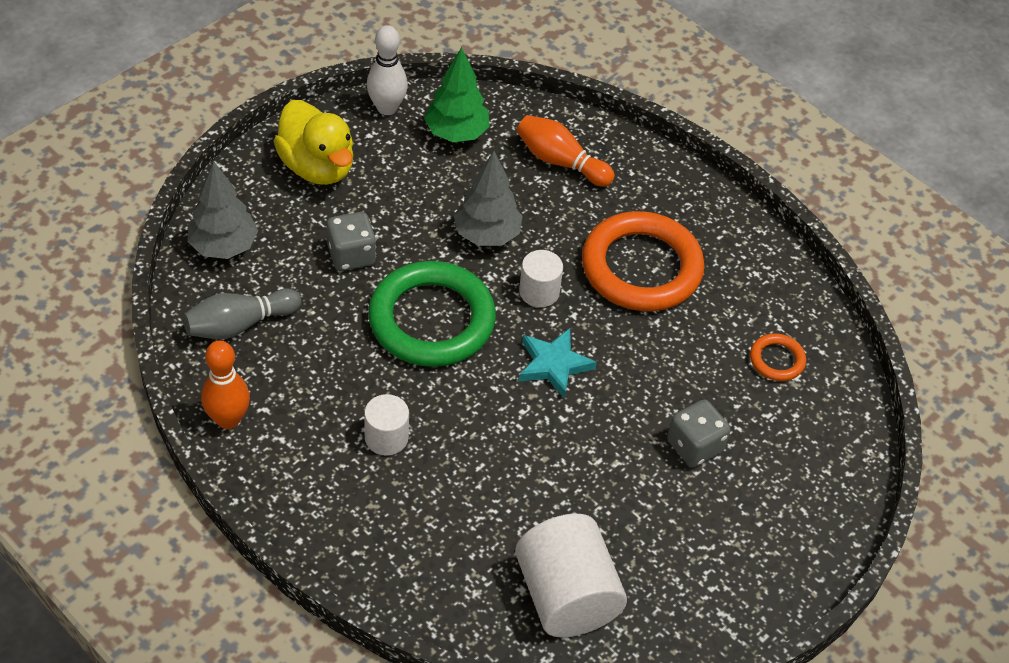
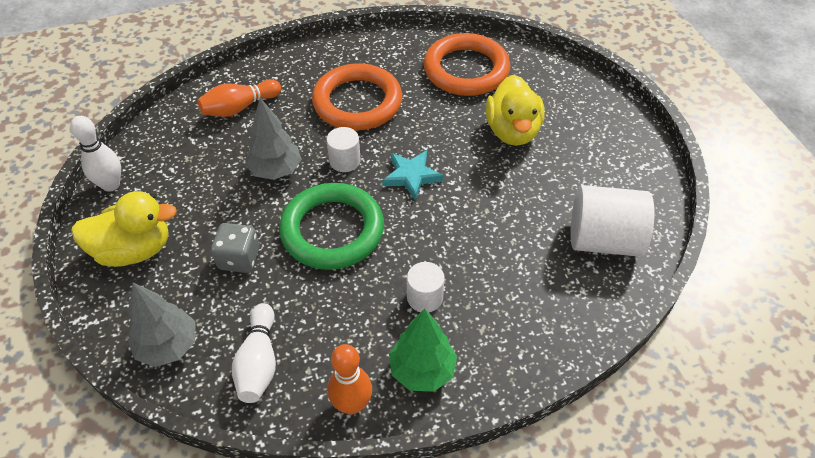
camera: 60 degrees left, 0 degrees up
grey bowling pin [183,288,301,339] -> white bowling pin [232,303,276,403]
green tree [424,47,490,142] -> green tree moved to [389,309,457,392]
grey dice [667,399,730,467] -> yellow duck [486,75,545,146]
orange ring [750,333,806,381] -> orange ring [424,33,510,96], size x2.25

